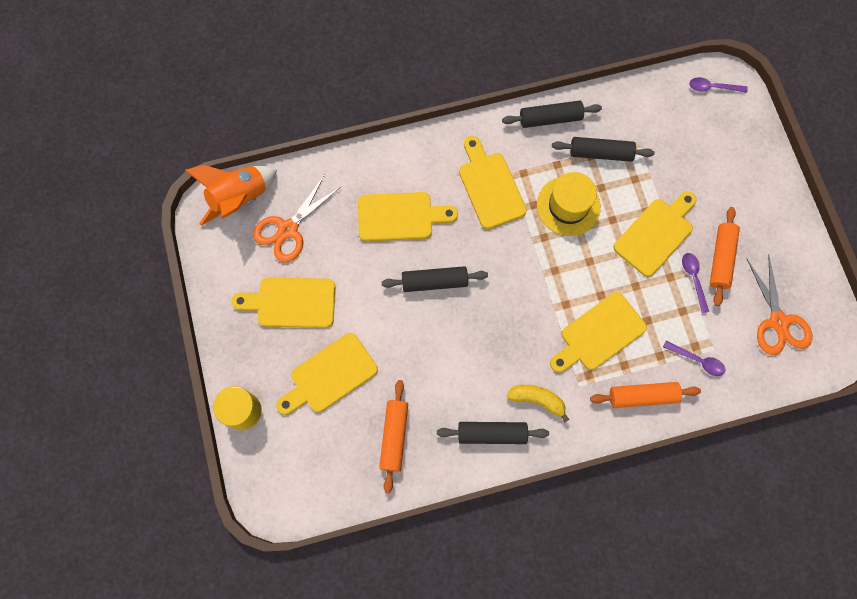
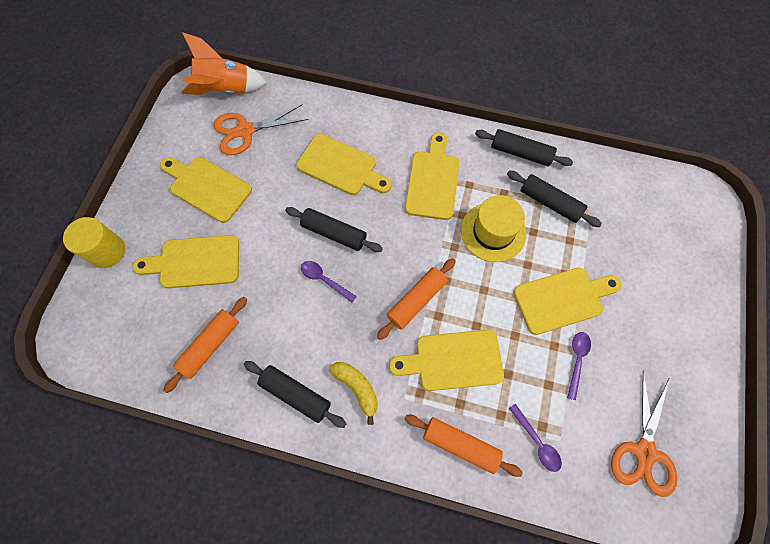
camera: 30 degrees right, 5 degrees down
purple spoon [689,77,748,93] -> purple spoon moved to [301,261,357,303]
orange rolling pin [710,207,740,306] -> orange rolling pin moved to [377,258,456,340]

